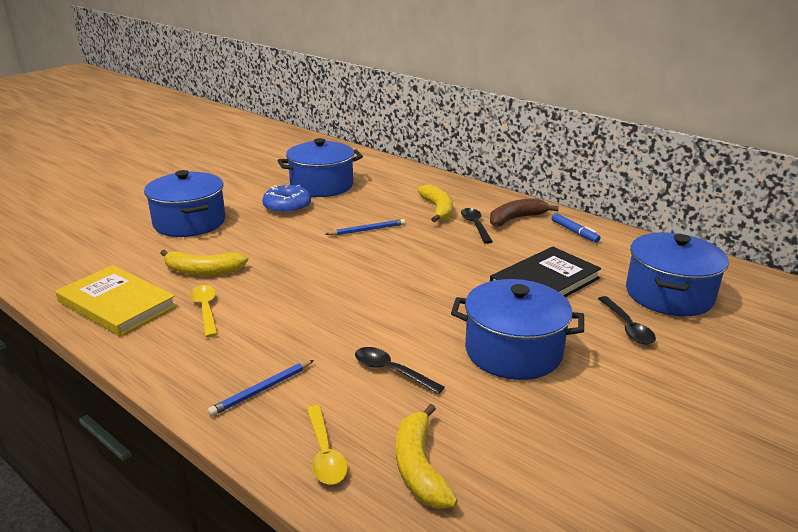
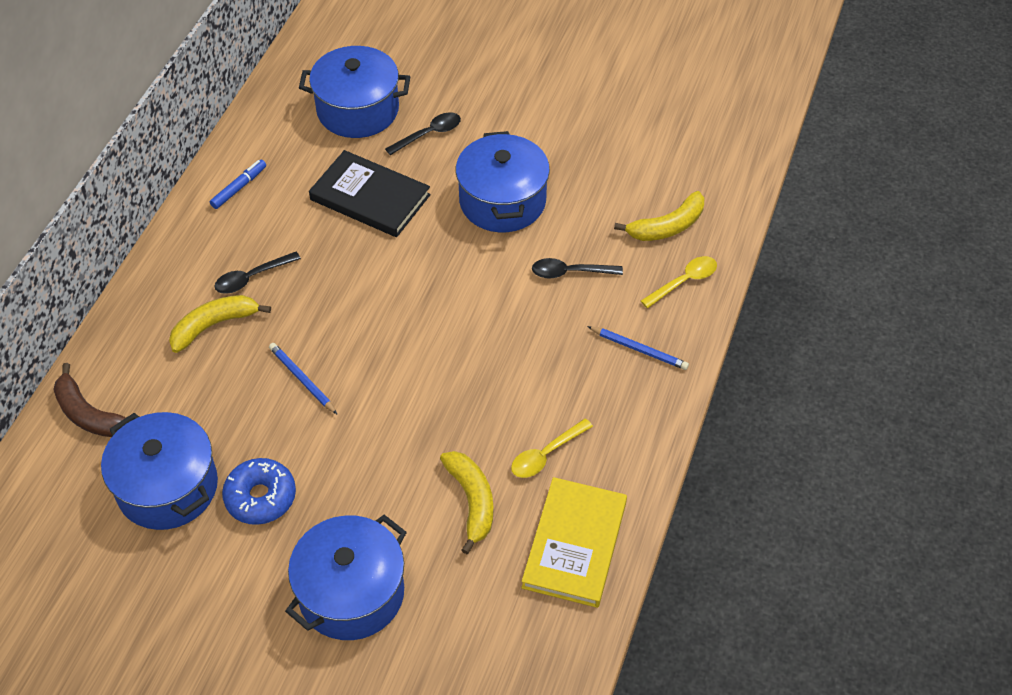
camera: 110 degrees left, 25 degrees up
black spoon [355,347,445,394] -> black spoon turned 75 degrees clockwise [532,258,623,279]
brown banana [490,198,559,227] -> brown banana moved to [53,363,126,437]

